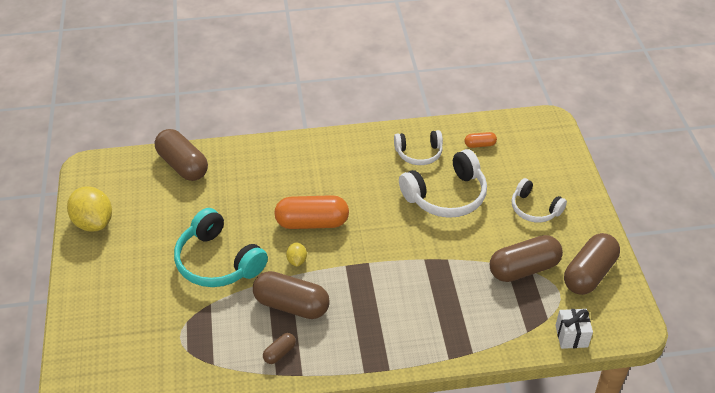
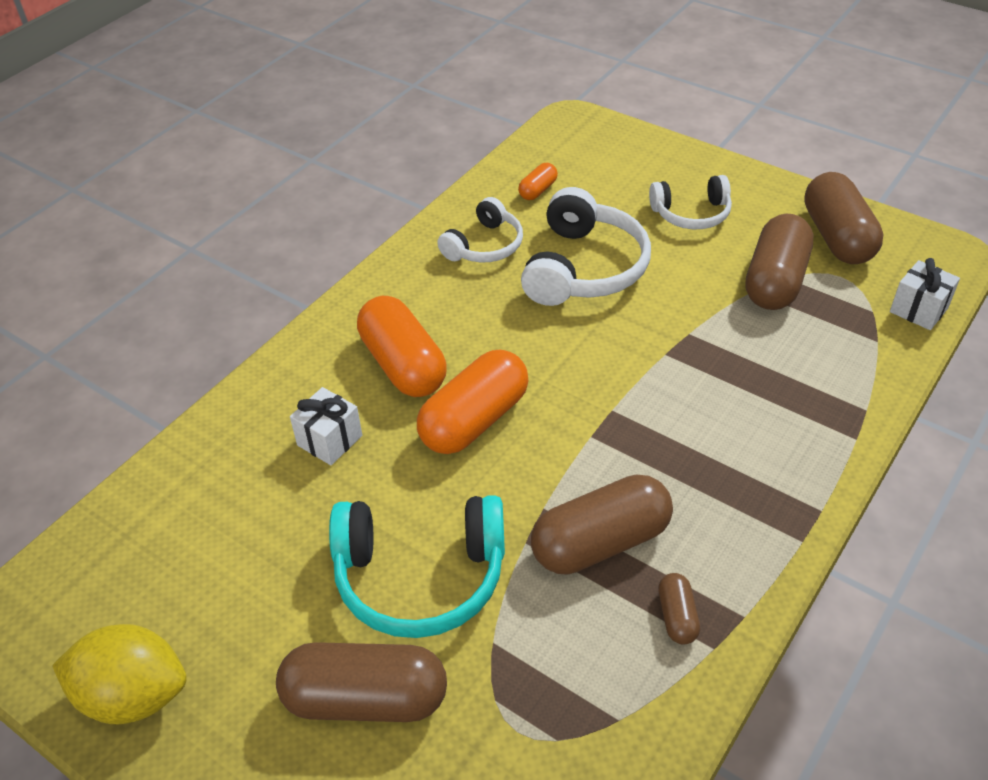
camera: 45 degrees left, 0 degrees up
brown capsule [155,129,208,181] -> brown capsule moved to [276,642,447,722]
yellow lemon [286,242,307,266] -> none
none -> white gift [290,387,362,465]
none -> orange capsule [357,296,447,397]

